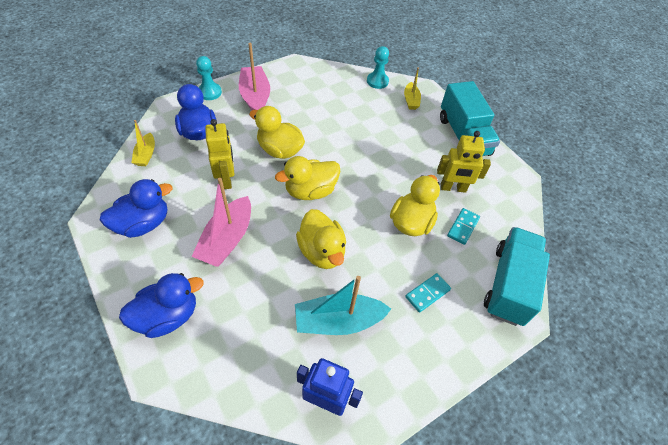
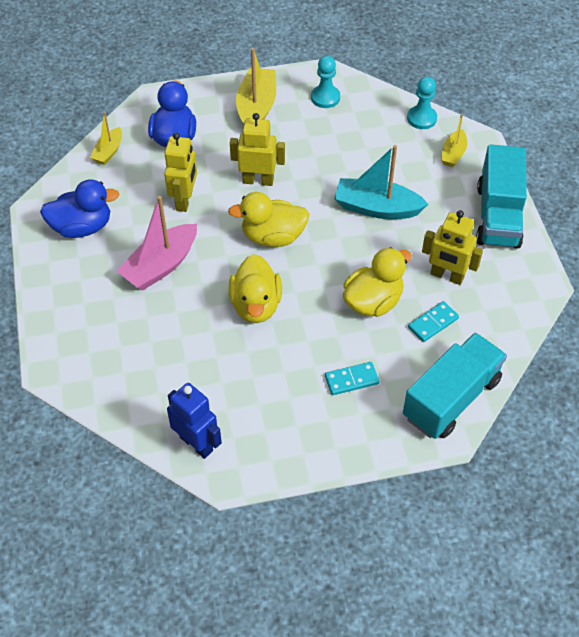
camera: 25 degrees right, 0 degrees up
blue duck [119,273,204,338] -> none
turquoise pawn [196,56,222,100] -> turquoise pawn moved to [311,56,340,108]
pink boat [239,43,270,110] -> yellow boat [236,48,276,124]
yellow duck [249,106,305,159] -> yellow robot [230,113,285,186]
turquoise boat [295,276,391,335] -> turquoise boat moved to [334,145,428,219]

